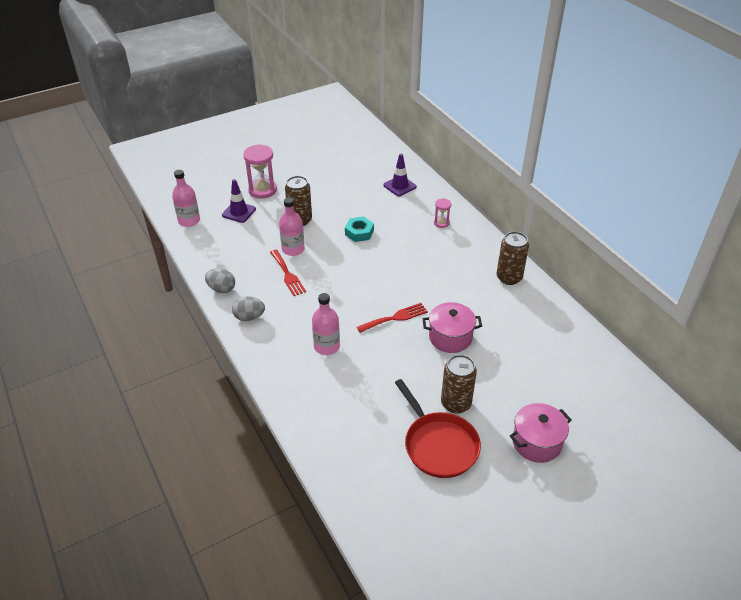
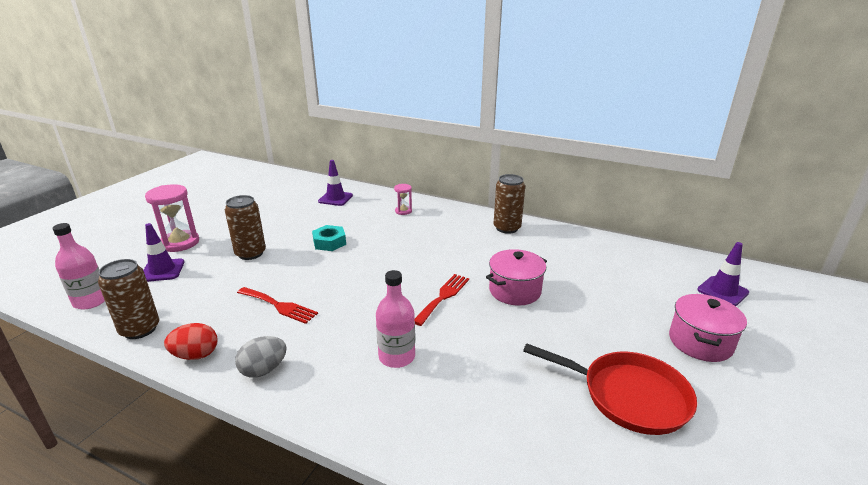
camera: 35 degrees left, 15 degrees down
grey egg [205,269,235,293] -> red egg [164,323,217,360]
pink bottle [279,197,305,256] -> none
brown can [441,355,477,414] -> brown can moved to [98,259,159,339]
none -> purple traffic cone [697,242,749,306]

